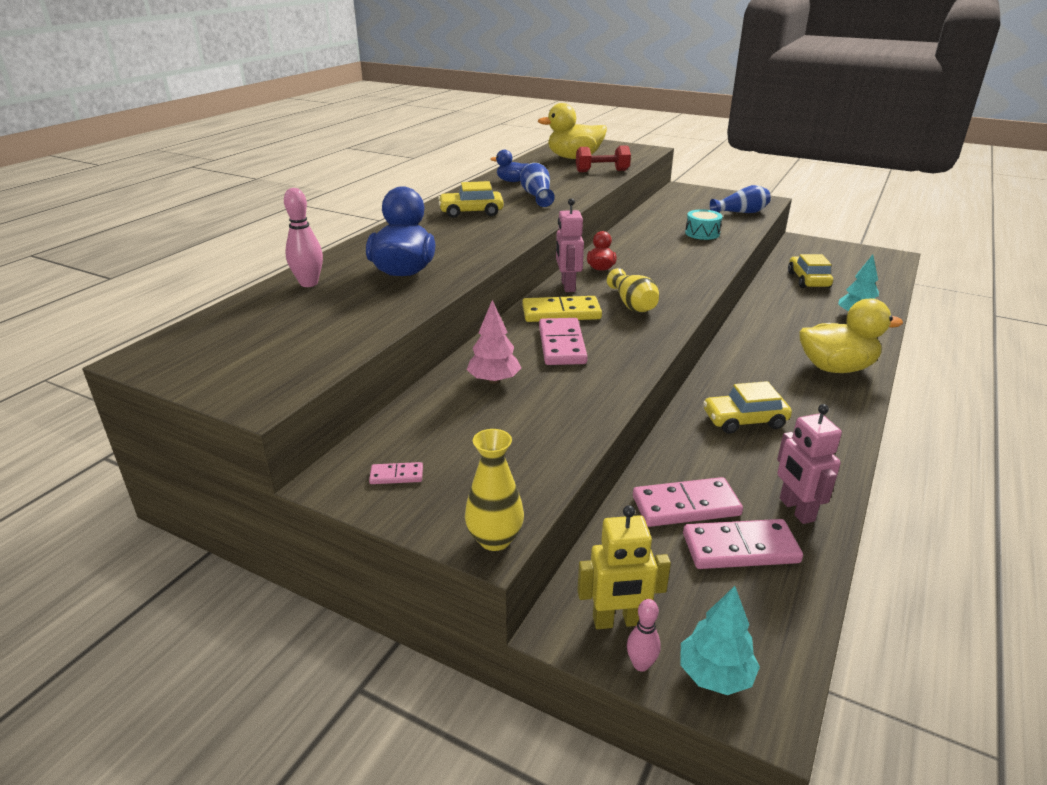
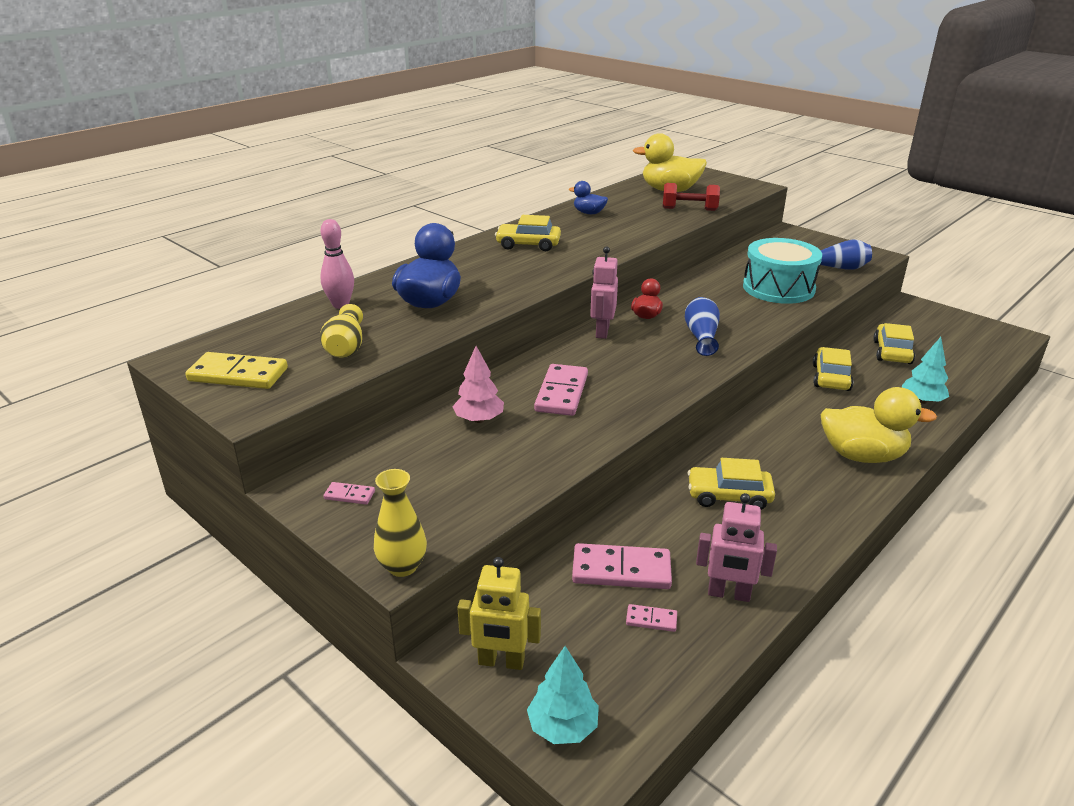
camera: 15 degrees right, 0 degrees up
blue vase [520,163,555,207] -> blue vase moved to [685,297,720,356]
yellow domino [522,296,602,322] -> yellow domino moved to [185,352,288,389]
yellow vase [607,268,659,313] -> yellow vase moved to [320,304,363,358]
pink bowling pin [627,599,661,672] -> none
pink domino [683,519,803,569] -> pink domino [626,604,677,632], size x0.48
turquoise drum [685,209,723,240] -> turquoise drum [743,238,822,304], size x1.92
pink robot [777,404,842,524] -> pink robot turned 75 degrees counterclockwise [696,493,777,602]
none -> yellow car [813,347,854,391]

